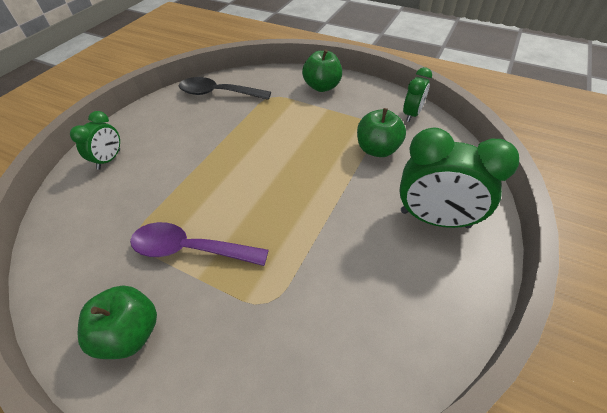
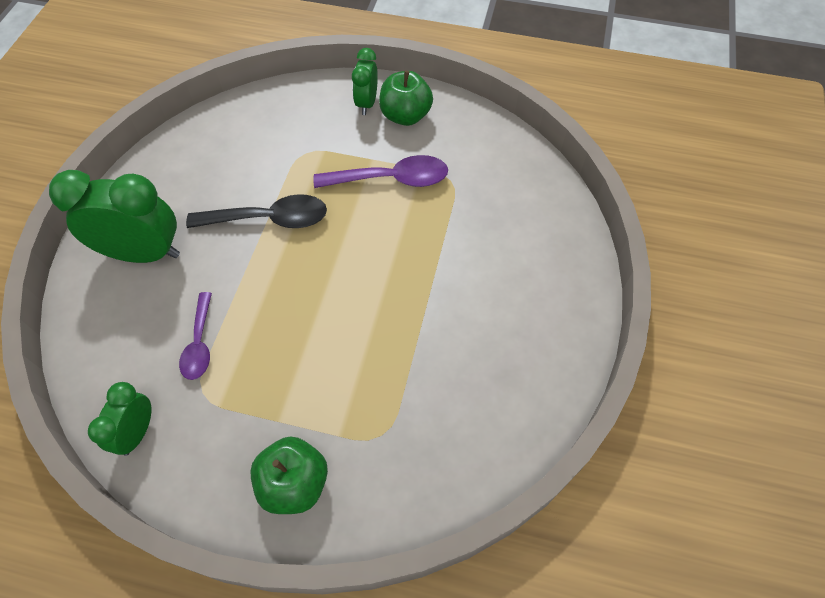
camera: 165 degrees right, 10 degrees up
green clock [70,111,120,170] -> green clock moved to [352,48,378,115]
black spoon [179,77,271,100] -> black spoon moved to [186,194,327,228]
green apple [357,108,406,157] -> purple spoon [179,292,212,380]

